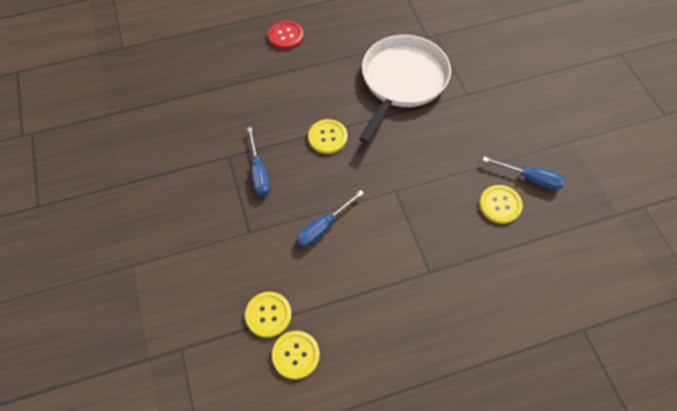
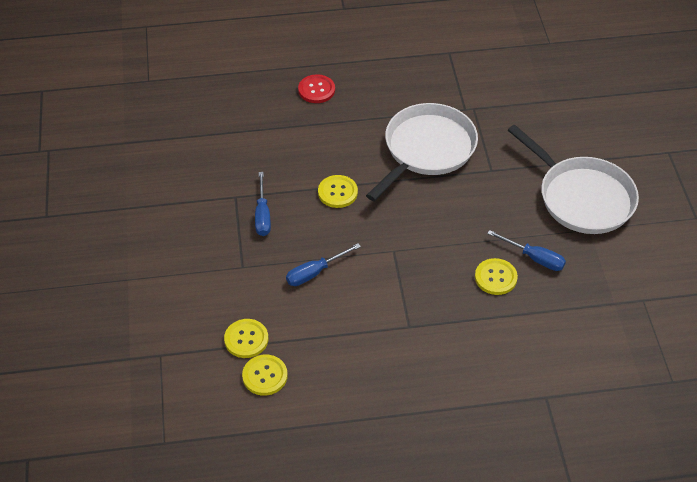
camera: 10 degrees right, 10 degrees down
none -> white pan [508,125,639,234]

